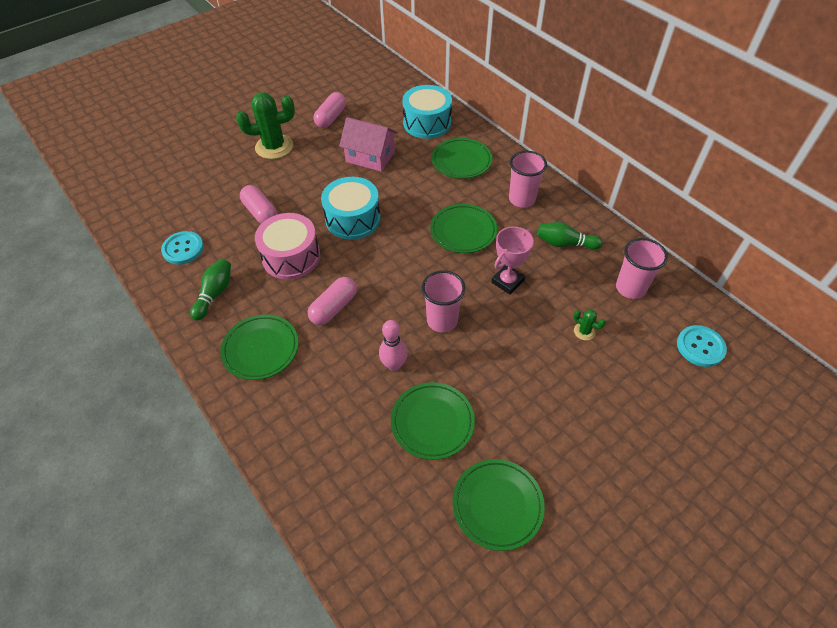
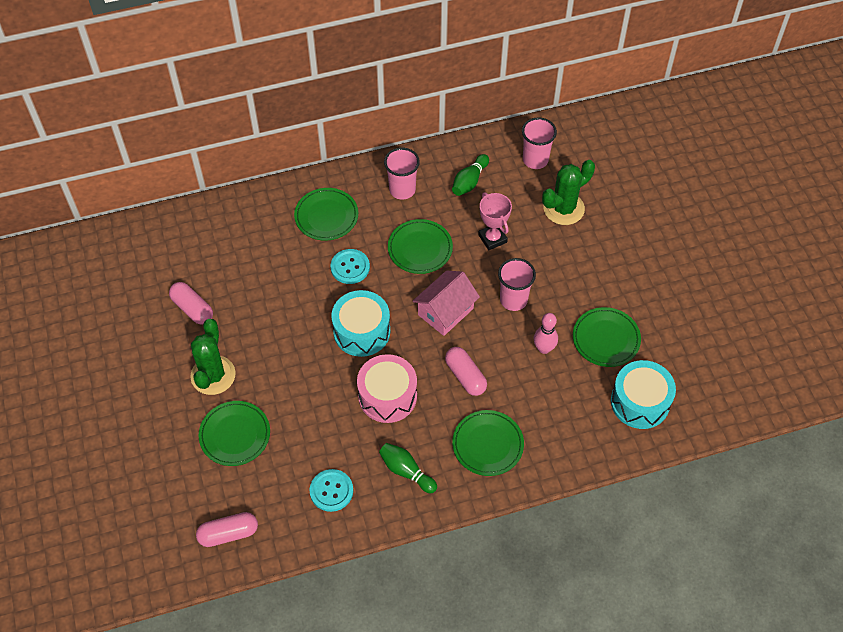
camera: 70 degrees left, 5 degrees up
pink capsule [240,185,277,224] -> pink capsule moved to [196,512,258,547]
pink house [339,117,398,172] -> pink house moved to [413,270,480,336]
turquoise drum [402,85,452,139] -> turquoise drum moved to [611,360,676,429]
green plate [452,459,545,551] -> green plate moved to [199,401,270,466]
green cactus [573,309,606,340] -> green cactus [542,160,595,225], size x2.29
turquoise button [677,325,727,367] -> turquoise button moved to [330,249,370,284]

